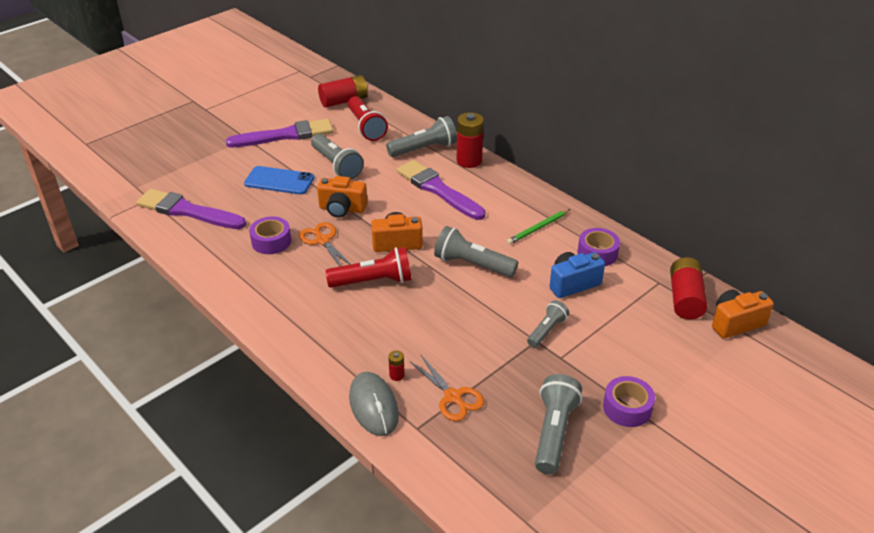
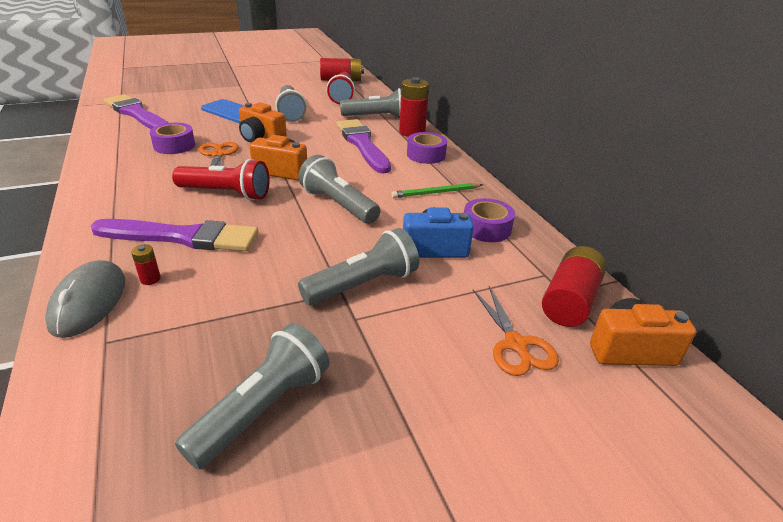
camera: 20 degrees right, 5 degrees down
purple brush [226,119,333,147] -> purple brush moved to [91,219,259,251]
orange scissors [410,355,484,421] -> orange scissors moved to [473,286,559,376]
grey flashlight [527,300,569,348] -> grey flashlight [298,228,419,305], size x1.62
purple tape [603,376,655,427] -> purple tape moved to [407,132,447,164]

